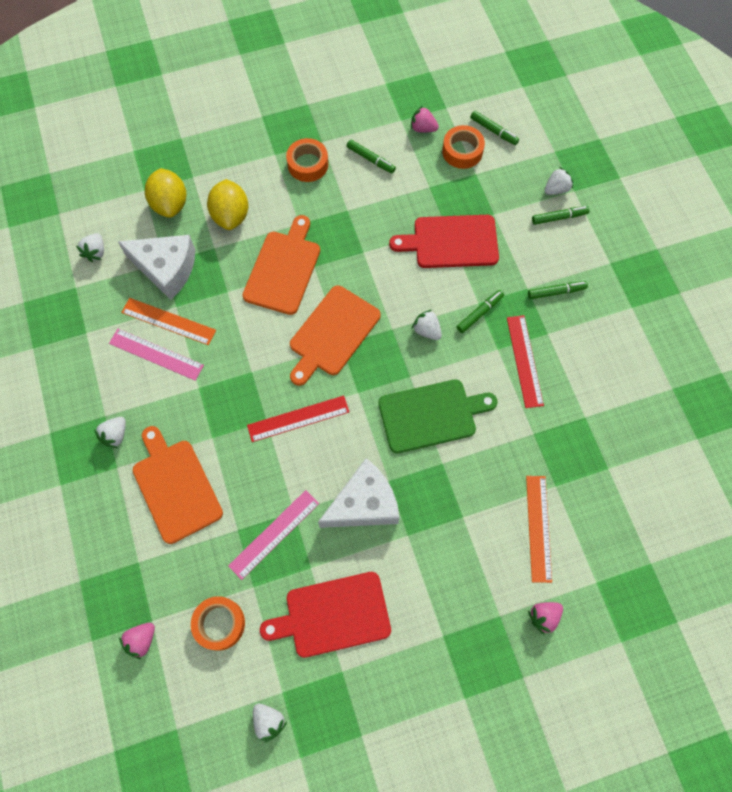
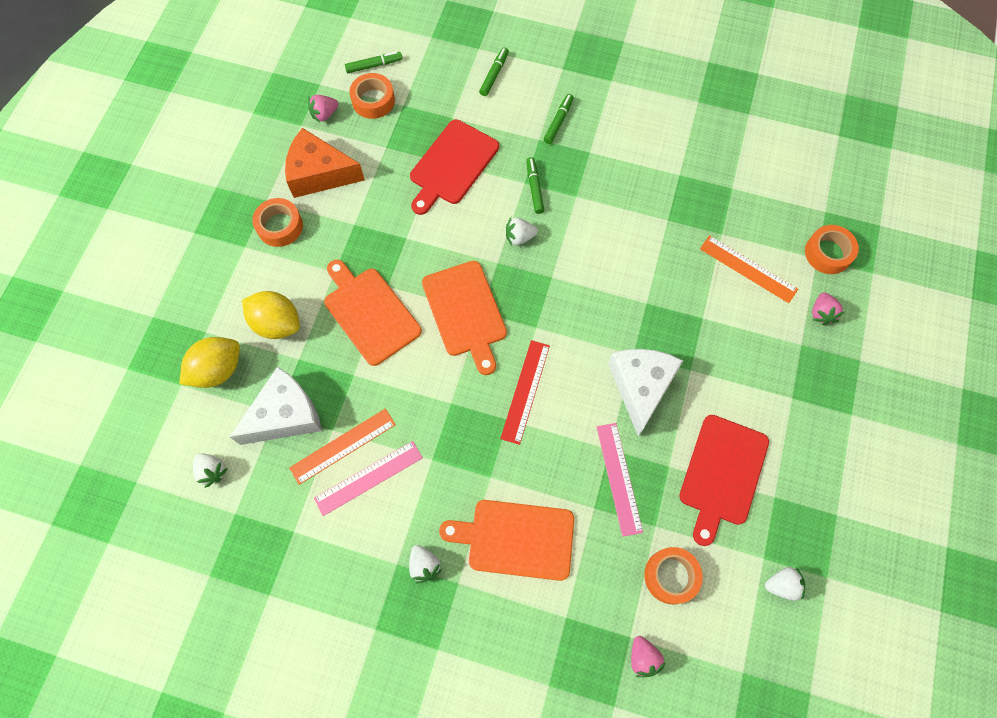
camera: 55 degrees left, 0 degrees up
yellow lemon [145,168,186,218] -> yellow lemon turned 60 degrees counterclockwise [179,337,240,388]
green marker [347,139,396,173] -> orange cheese [285,128,365,198]
green cutting board [378,379,498,453] -> none
red ruler [507,315,544,408] -> none
white strawberry [544,167,573,195] -> none
none -> orange tape [805,225,859,274]

